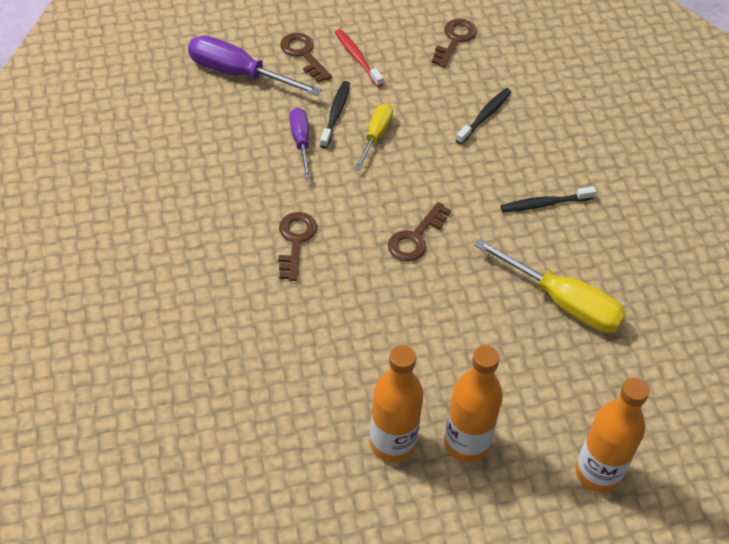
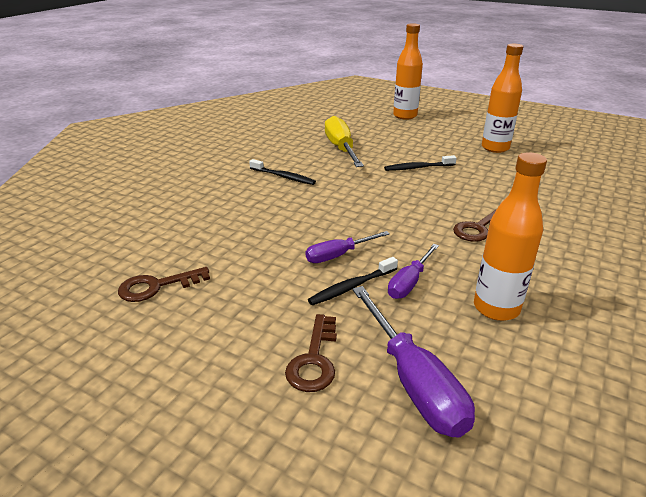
camera: 135 degrees left, 20 degrees down
red toothbrush [335,29,384,87] -> none
yellow screwdriver [355,104,393,170] -> purple screwdriver [305,231,390,263]
brown key [388,202,451,262] -> none
orange bottle [444,345,503,462] -> orange bottle moved to [474,152,547,321]
black toothbrush [456,88,511,144] -> black toothbrush moved to [384,155,456,171]

